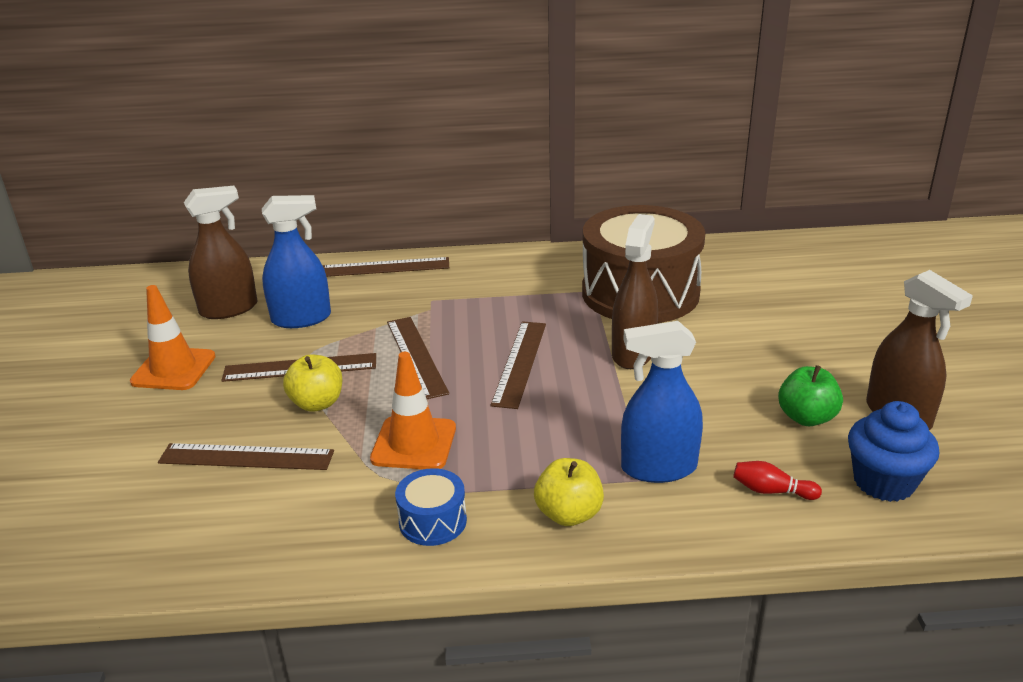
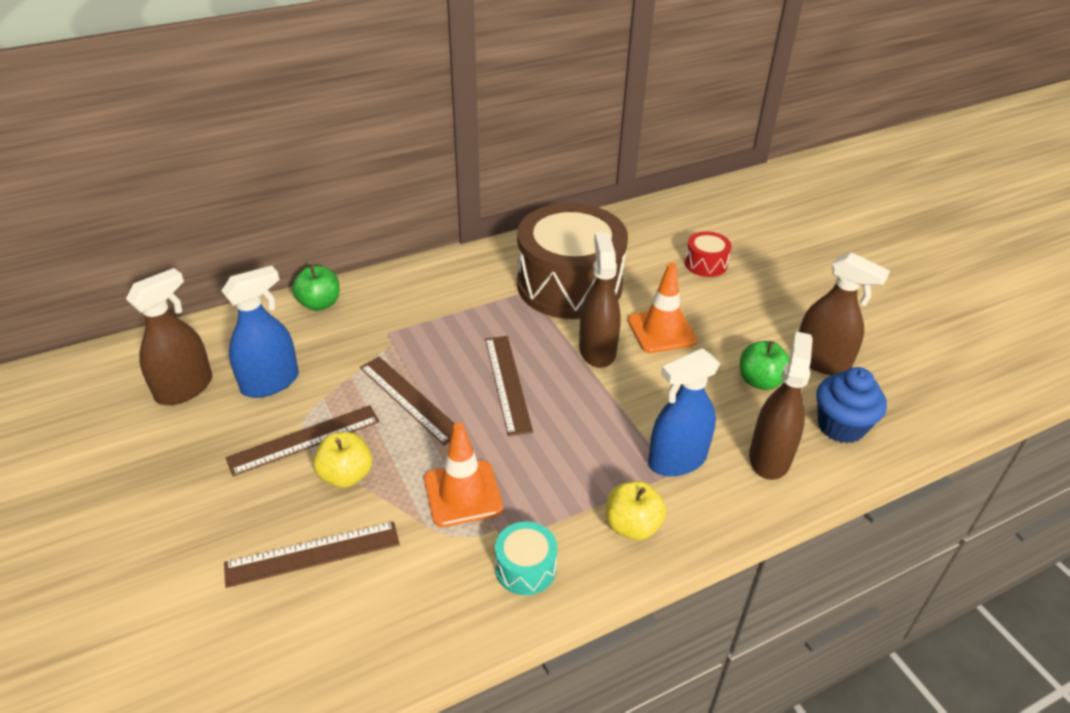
camera: 25 degrees left, 10 degrees up
orange traffic cone [130,285,216,390] -> orange traffic cone moved to [628,263,697,353]
brown ruler [322,257,449,277] -> green apple [292,265,340,311]
blue drum [395,468,467,546] -> turquoise drum [495,521,558,595]
red bowling pin [733,461,822,500] -> brown spray bottle [749,331,813,480]
none -> red drum [685,231,731,277]

